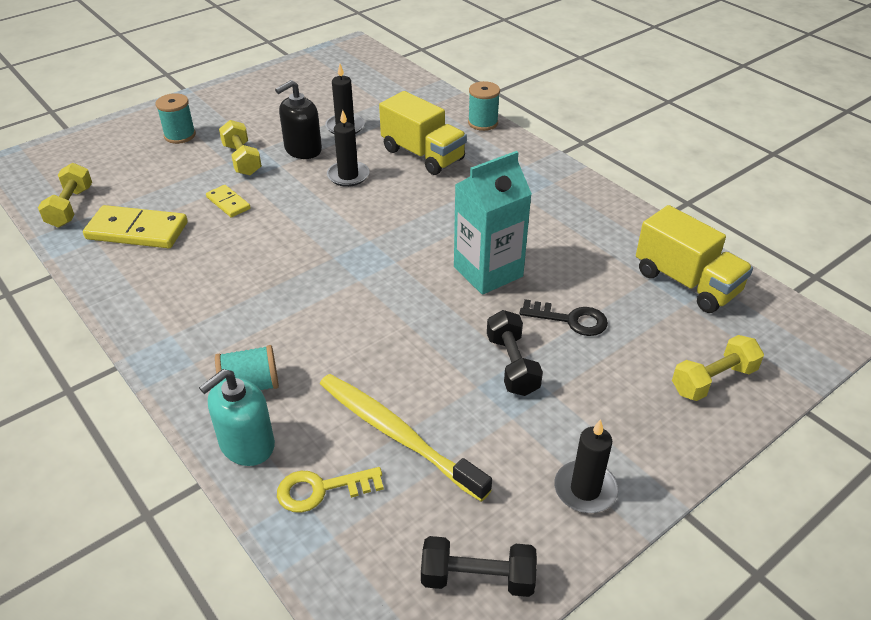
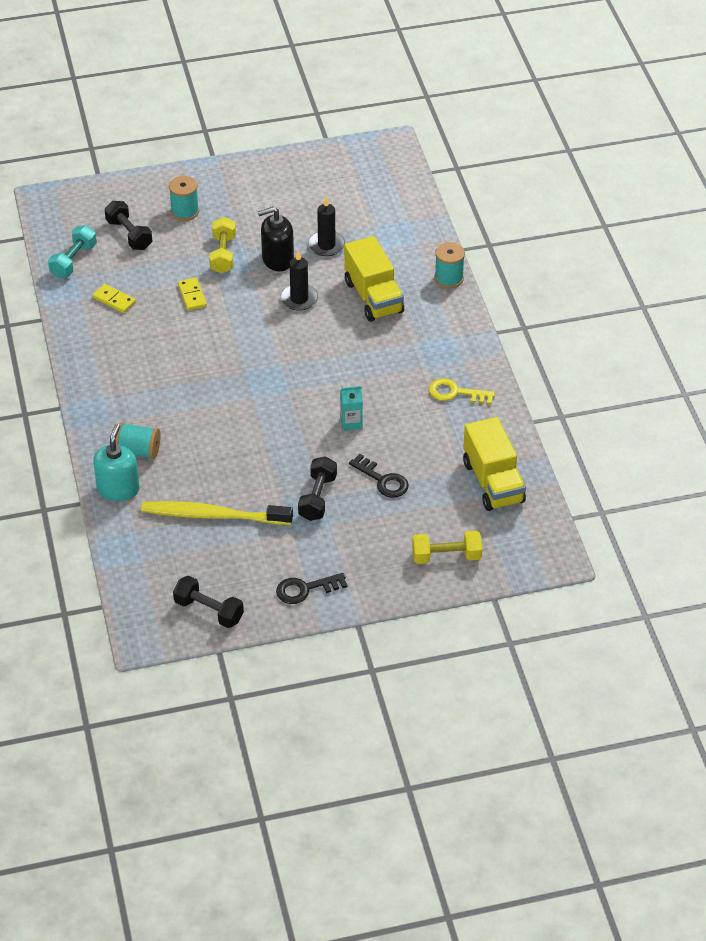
camera: 25 degrees right, 5 degrees up
yellow dumbbell [38,163,92,227] -> turquoise dumbbell [48,225,97,278]
yellow domino [83,205,188,248] -> yellow domino [93,284,136,313], size x0.54
turquoise soap dispenser [199,369,275,466] -> turquoise soap dispenser turned 120 degrees clockwise [93,424,140,501]
yellow key [277,467,384,513] -> yellow key moved to [429,378,495,405]
yellow toothbrush [320,374,492,502] -> yellow toothbrush turned 60 degrees counterclockwise [141,501,293,525]
turquoise carton [454,151,532,295] -> turquoise carton [340,386,363,431], size x0.48
black candle [554,419,618,513] -> black key [276,573,348,604]
none -> black dumbbell [105,201,152,250]

